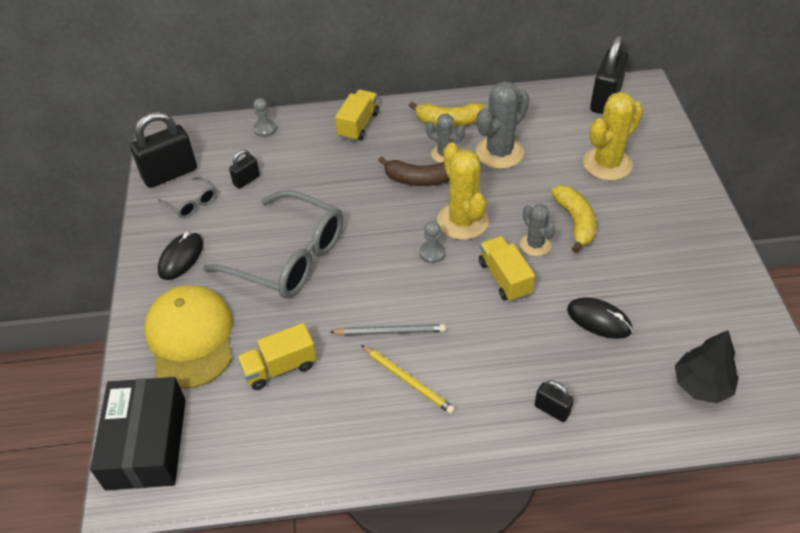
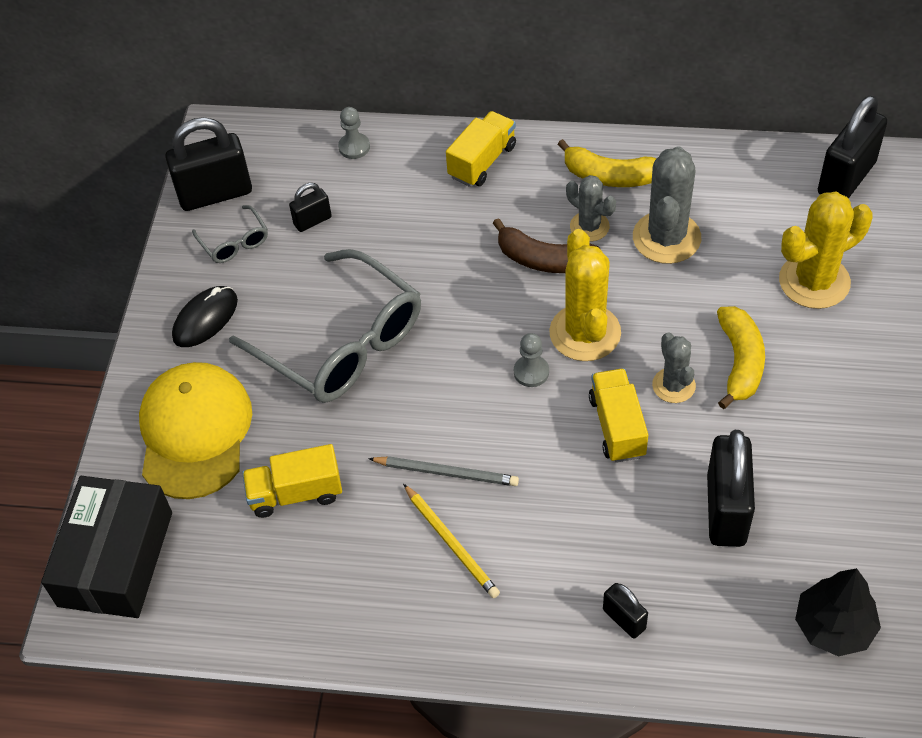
camera: 15 degrees right, 5 degrees up
grey cactus [476,81,529,169] -> grey cactus turned 45 degrees counterclockwise [633,146,701,264]
black mouse [567,297,633,339] -> black padlock [707,430,755,547]

